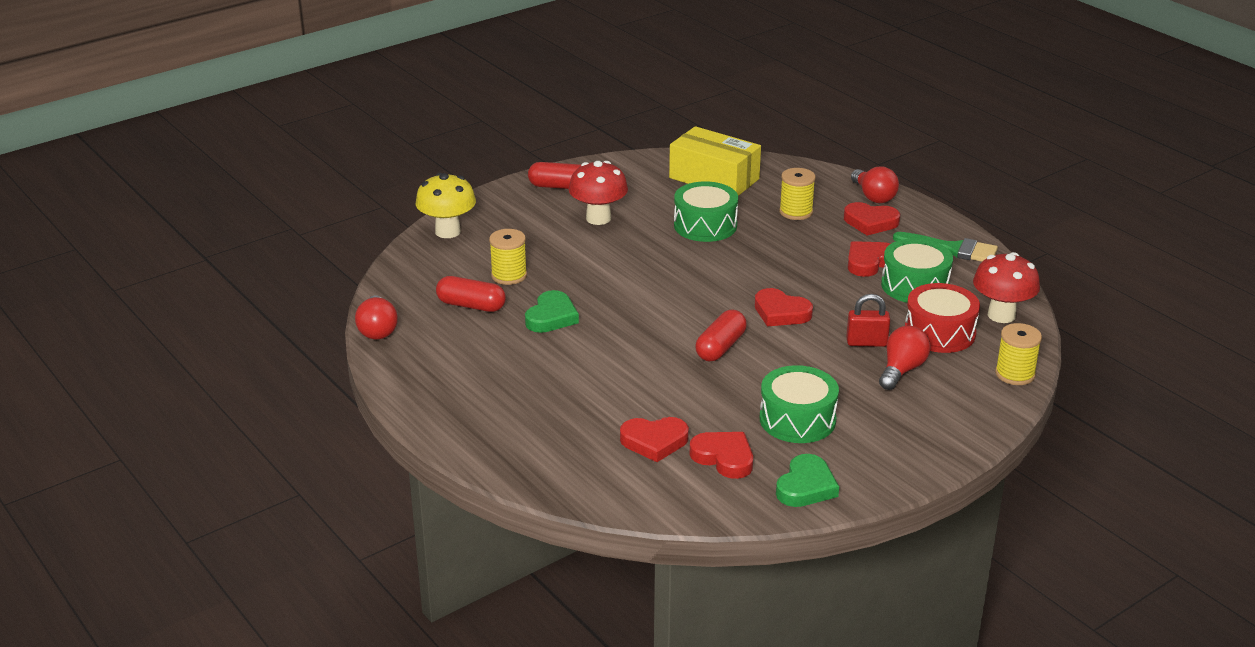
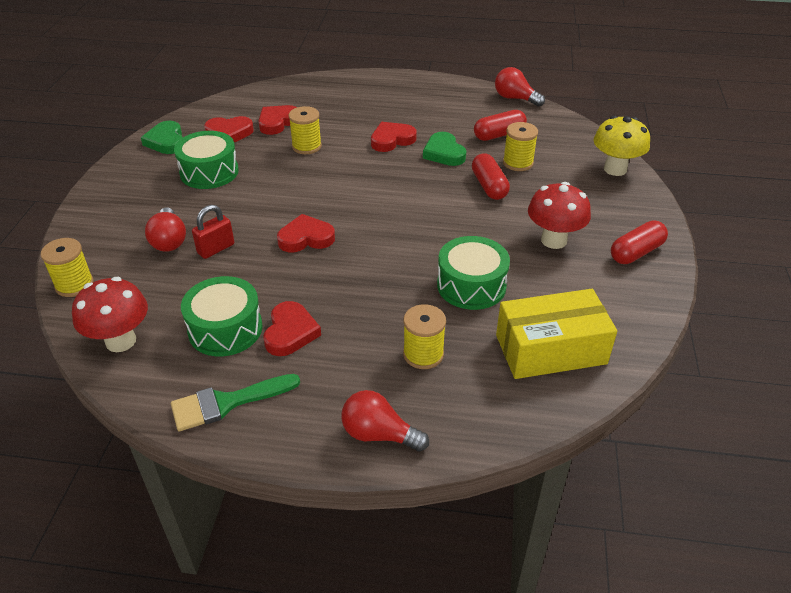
camera: 135 degrees right, 10 degrees up
red capsule [695,310,747,361] -> red capsule moved to [472,153,510,200]
red heart [844,202,900,236] -> red heart moved to [371,122,417,152]
red drum [905,283,980,353] -> none
none -> yellow spool [289,106,322,154]

